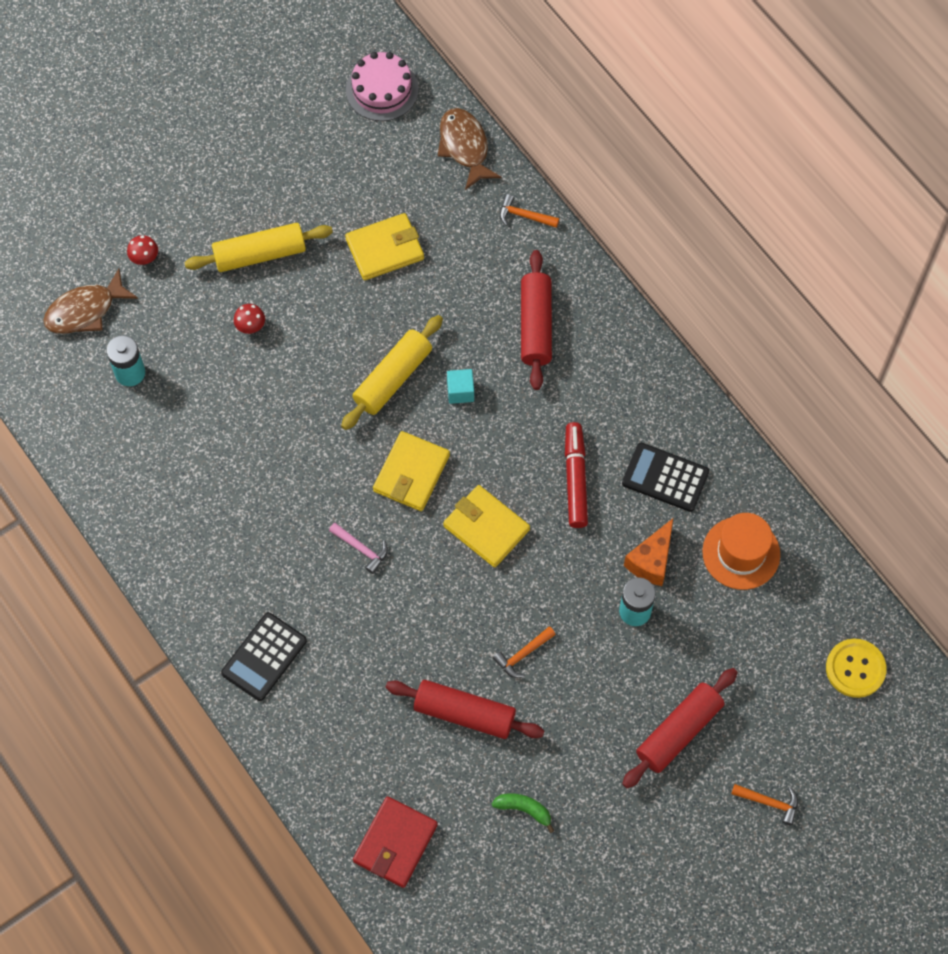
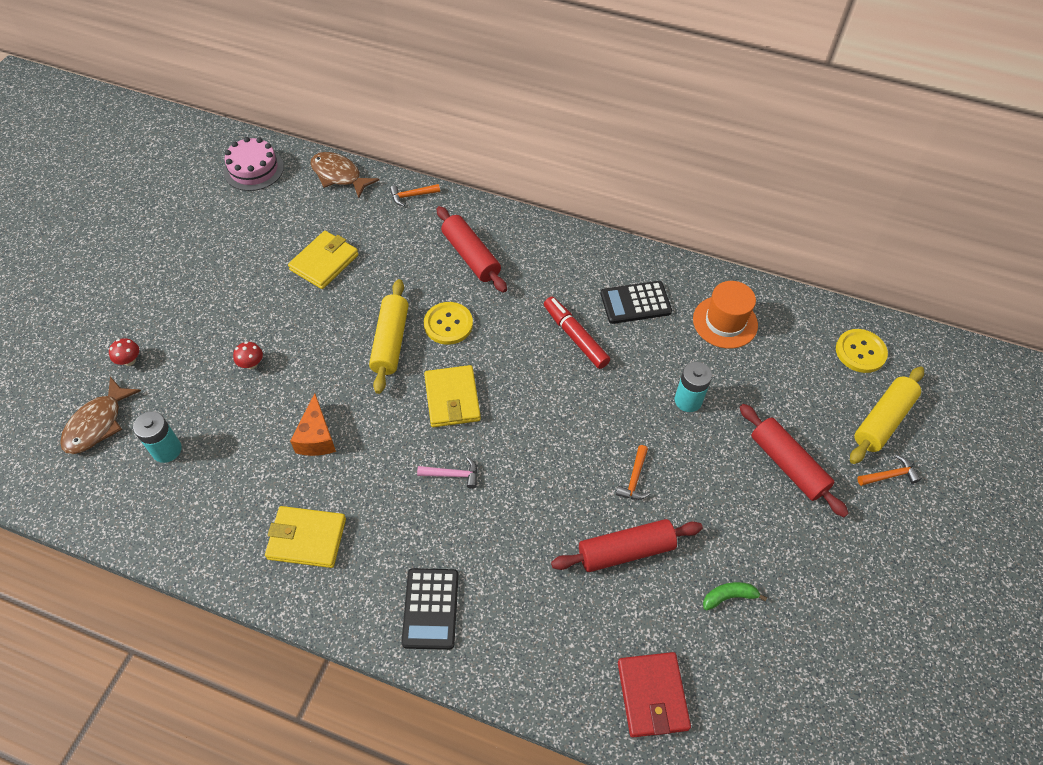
camera: 35 degrees left, 10 degrees down
yellow rolling pin [184,223,333,272] -> yellow rolling pin moved to [850,367,924,464]
yellow wallet [443,485,530,568] -> yellow wallet moved to [265,506,346,568]
turquoise cube [447,369,474,404] -> yellow button [424,302,473,345]
red rolling pin [622,668,738,788] -> red rolling pin turned 45 degrees counterclockwise [739,404,849,517]
orange cheese [624,518,673,586] -> orange cheese moved to [290,393,336,456]

